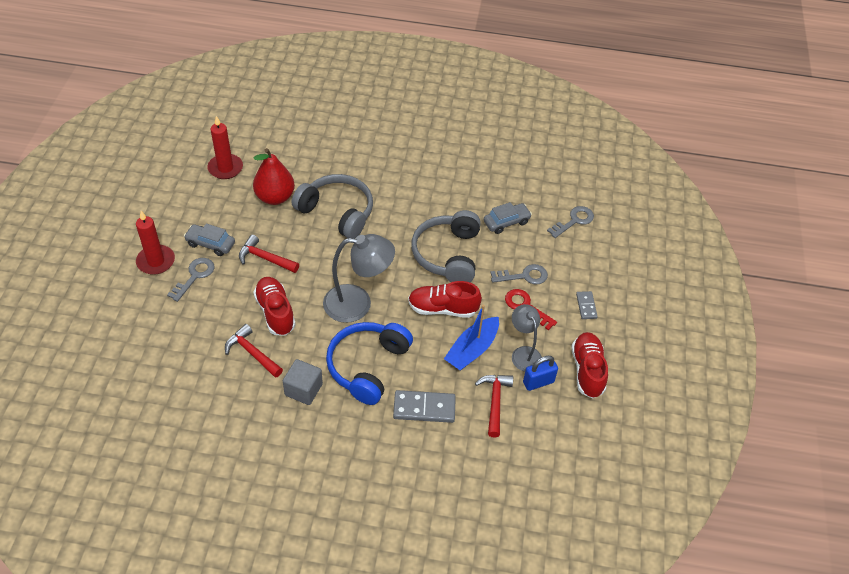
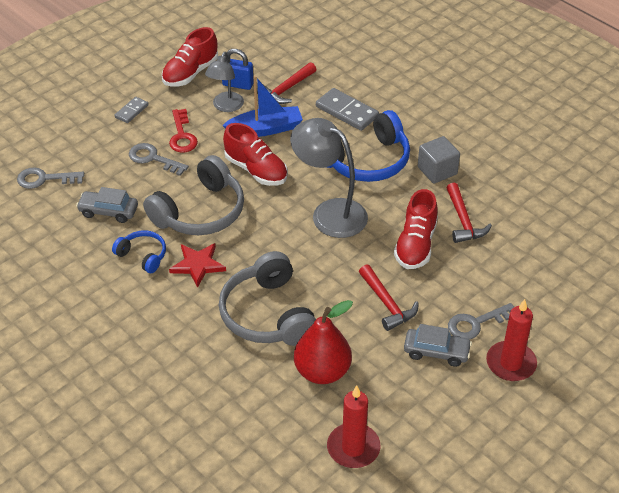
camera: 140 degrees left, 5 degrees down
grey car [184,223,235,256] -> grey car turned 45 degrees counterclockwise [404,324,472,367]
none -> blue headphones [112,230,166,273]
none -> red star [169,243,226,288]

